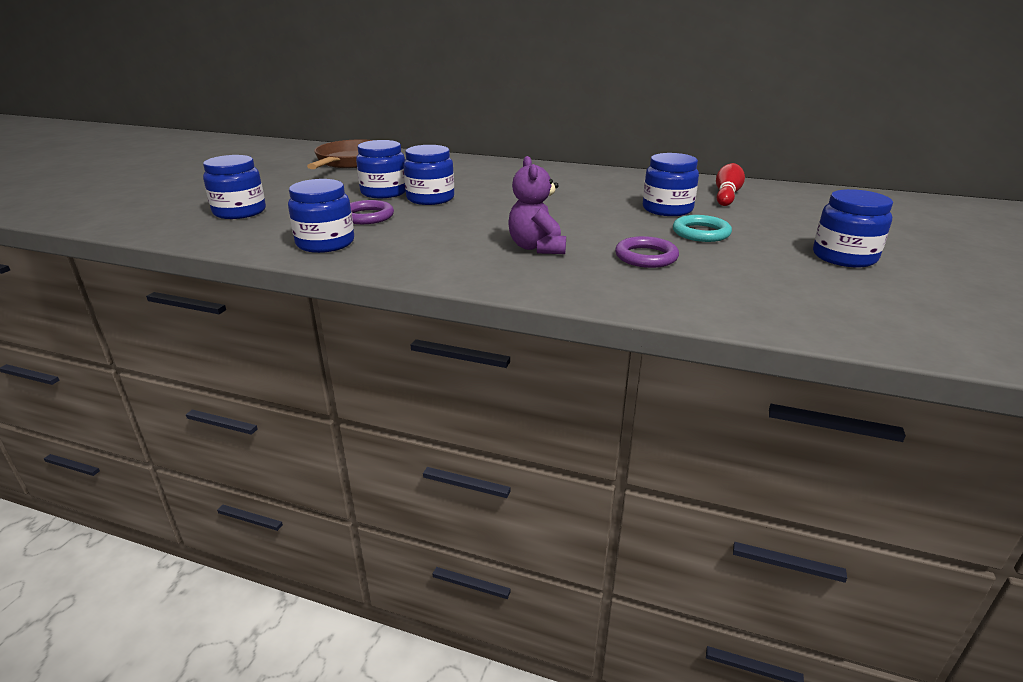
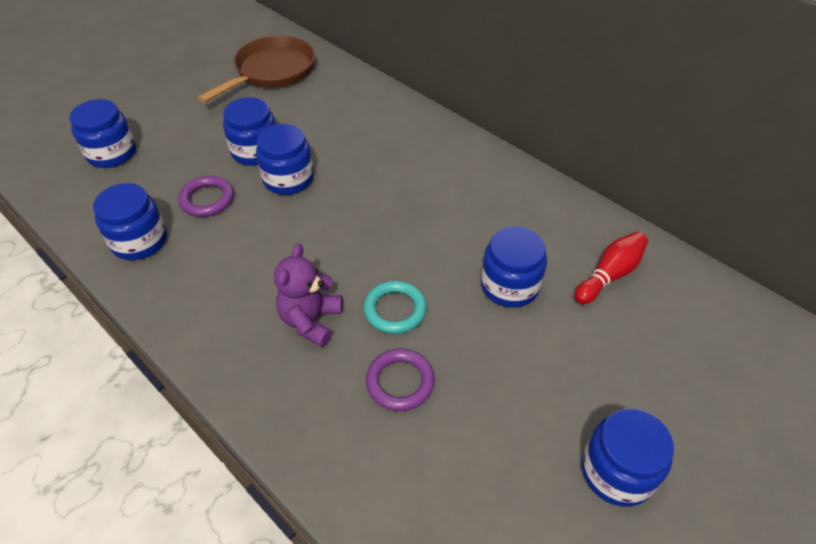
camera: 25 degrees right, 20 degrees up
turquoise ring [673,215,732,242] -> turquoise ring moved to [363,281,427,334]

